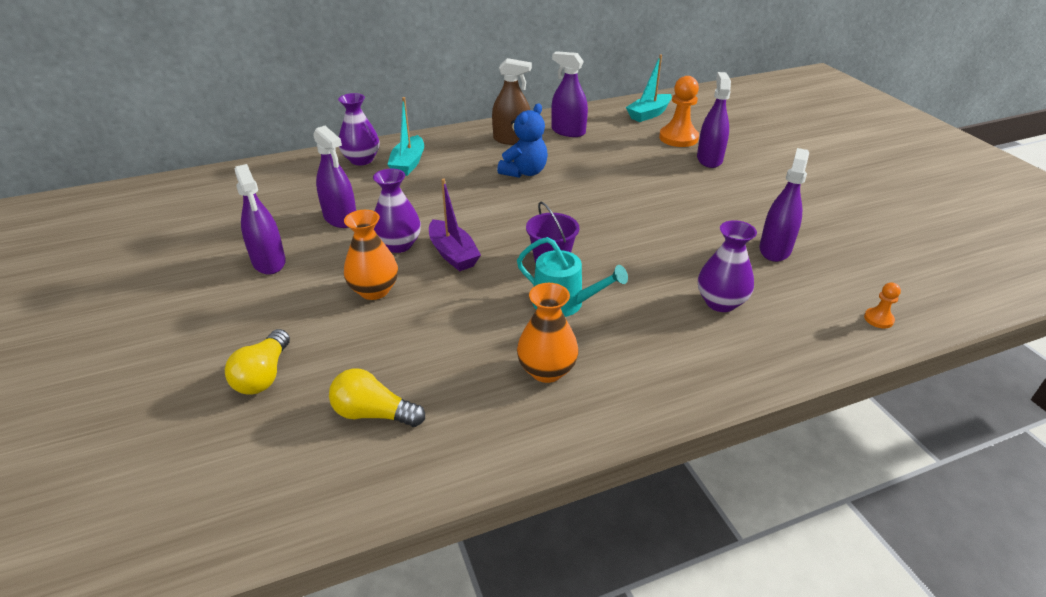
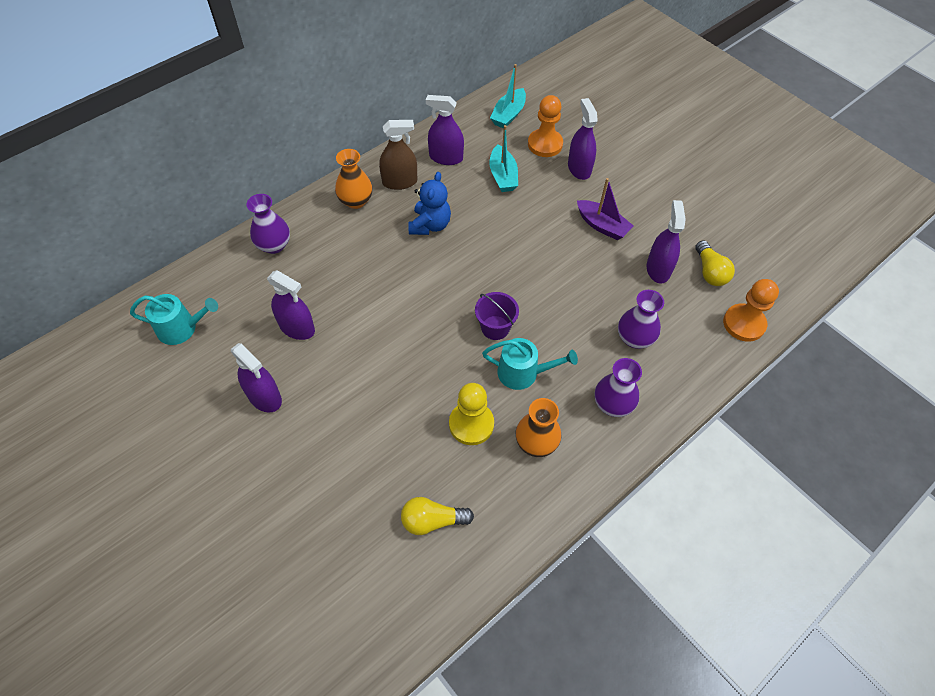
camera: 20 degrees left, 20 degrees up
yellow light bulb [225,329,290,394] -> yellow light bulb moved to [696,240,735,286]
orange vase [344,210,398,300] -> orange vase moved to [335,149,372,209]
purple vase [373,169,421,253] -> purple vase moved to [595,358,642,417]
turquoise boat [387,97,424,176] -> turquoise boat moved to [489,125,518,192]
purple boat [429,179,481,271] -> purple boat moved to [577,178,634,240]
orange pawn [864,282,901,328] -> orange pawn [723,279,779,342], size x2.06
none -> turquoise watering can [130,294,218,345]
none -> yellow pawn [449,383,494,445]

